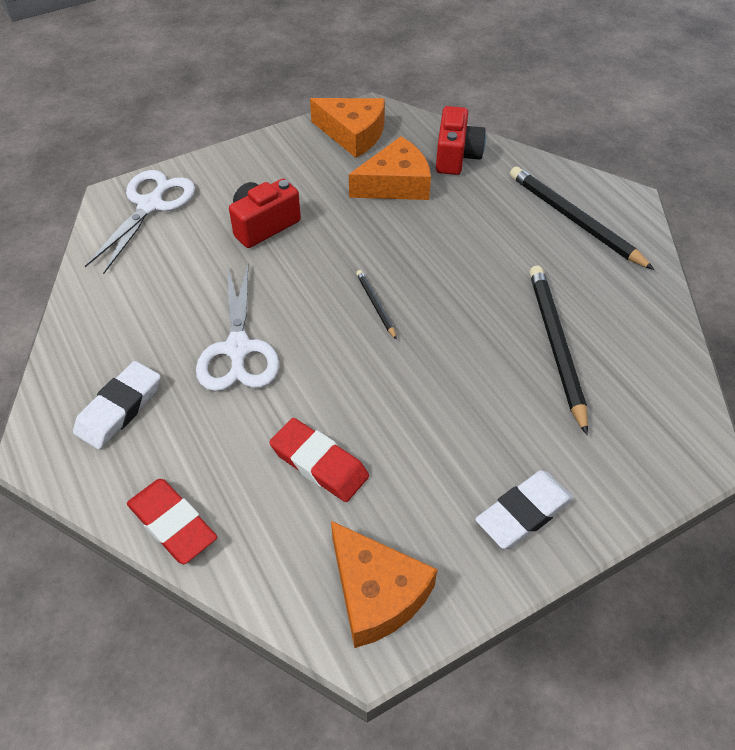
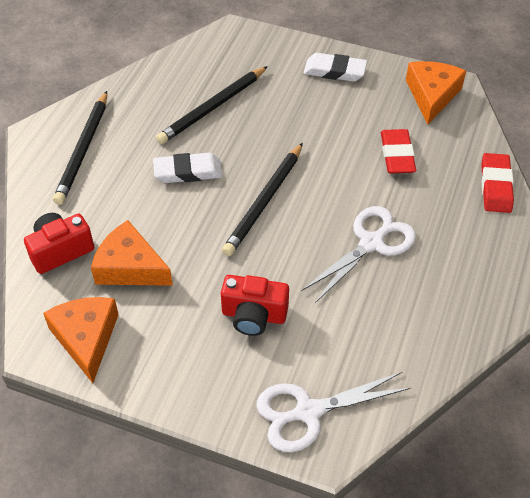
camera: 130 degrees left, 0 degrees up
white eraser [73,361,161,450] -> white eraser moved to [153,153,222,183]
black pencil [356,270,397,340] -> black pencil [222,143,303,256], size x2.07

